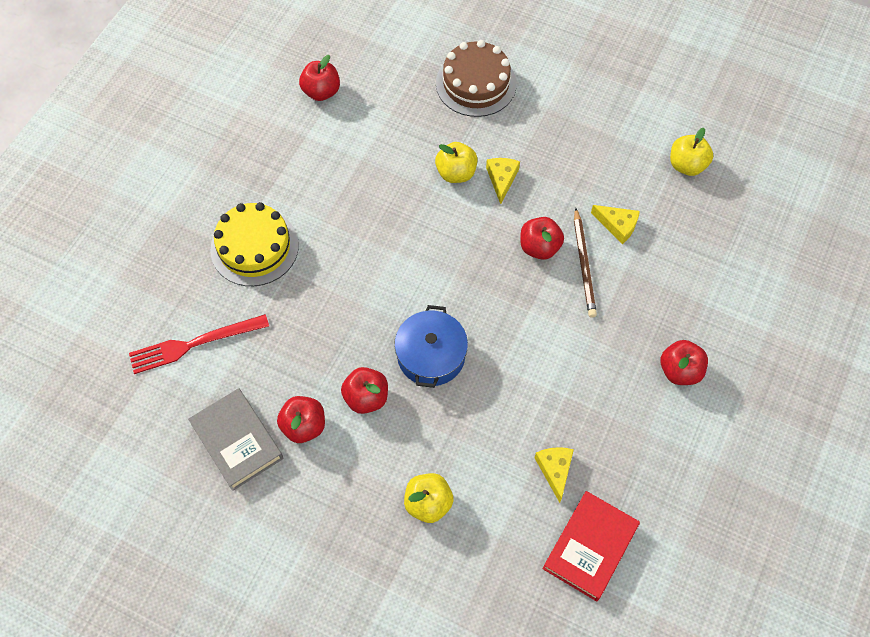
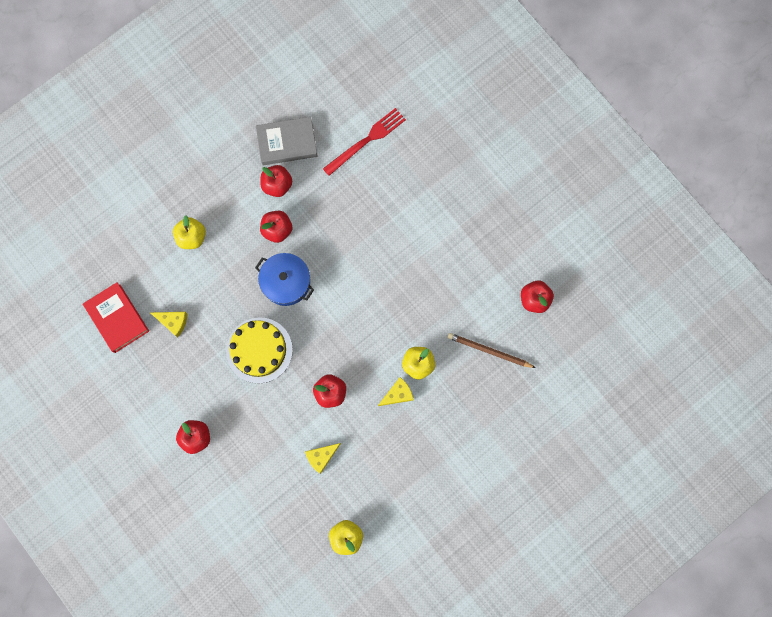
camera: 115 degrees right, 15 degrees up
red fork [129,314,269,374] -> red fork turned 45 degrees clockwise [323,108,406,176]
yellow cake [210,202,299,286] -> yellow cake moved to [226,317,293,383]
brown cake [436,40,517,117] -> none
yellow cheese [486,158,520,204] -> yellow cheese turned 60 degrees counterclockwise [378,377,414,406]
brown pencil [574,208,597,318] -> brown pencil moved to [448,333,536,368]

